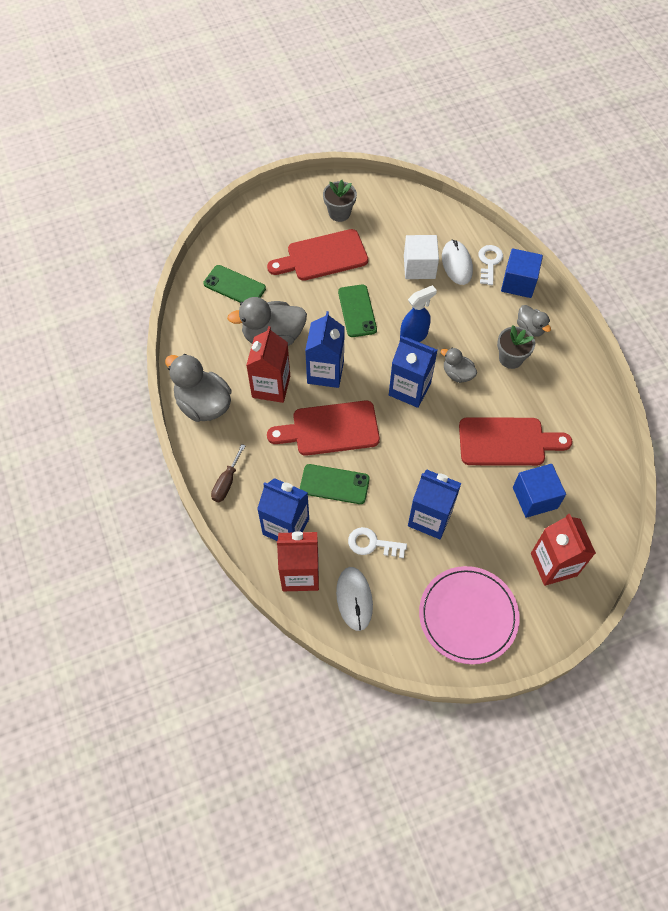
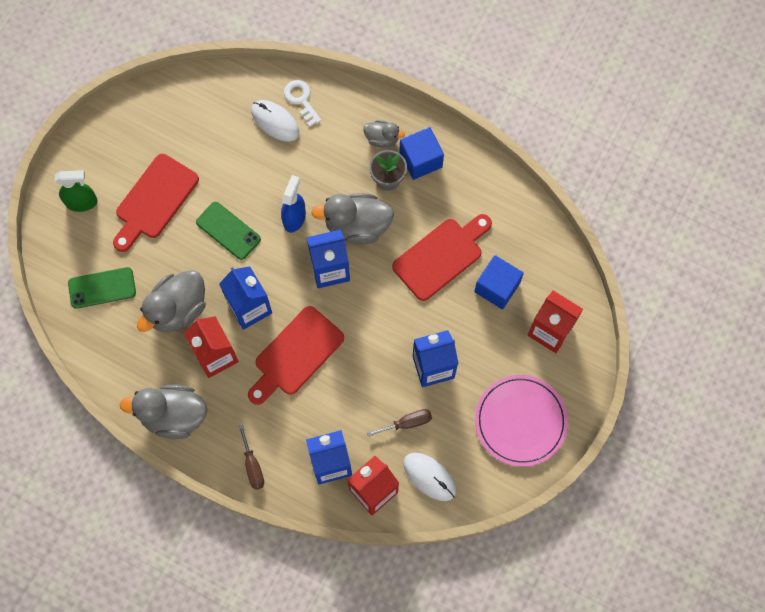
camera: 40 degrees left, 10 degrees up
green phone [300,464,370,504] -> none
grey flower pot [323,180,357,222] -> none
white key [348,527,407,558] -> brown screwdriver [367,409,432,437]
white cube [404,235,439,279] -> none
grey duck [441,348,477,383] -> grey duck [311,193,394,244], size x1.84
blue cube [501,248,543,298] -> blue cube moved to [400,127,444,180]
none -> green spray bottle [55,170,98,212]

